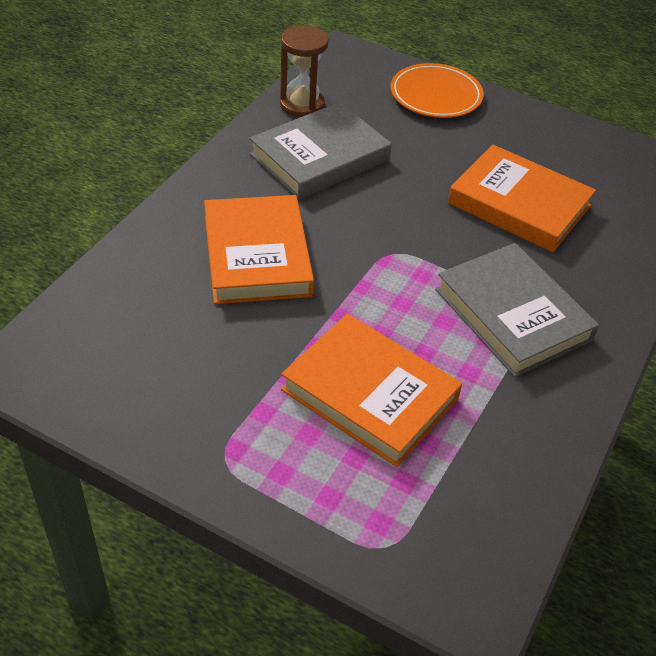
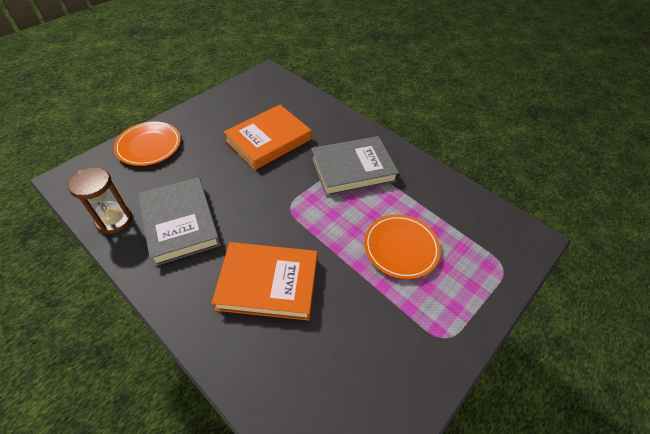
camera: 75 degrees left, 5 degrees up
orange book [281,314,462,467] -> orange plate [364,215,441,279]

